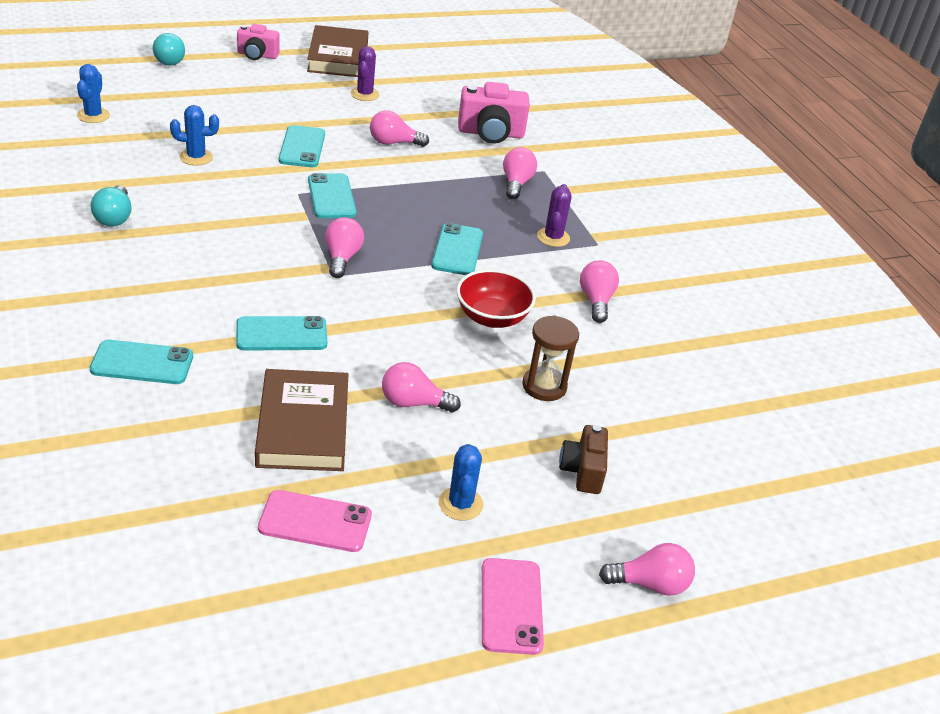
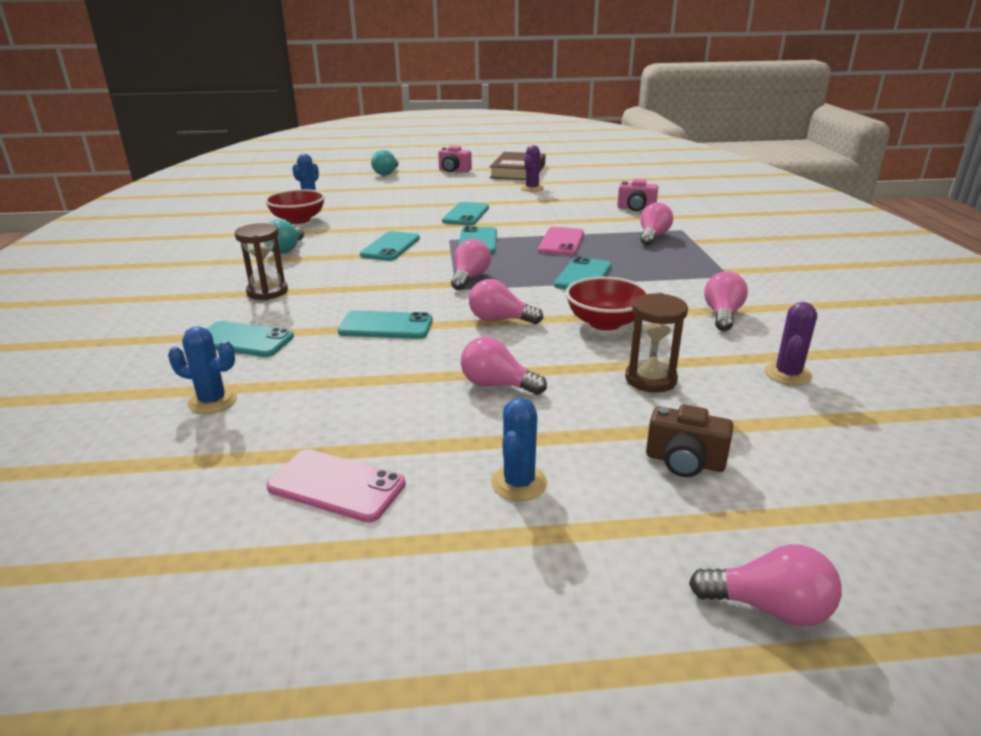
camera: 20 degrees right, 10 degrees down
blue cactus [170,105,219,166] -> blue cactus moved to [168,326,237,414]
brown book [255,369,348,471] -> none
pink light bulb [370,110,429,147] -> pink light bulb moved to [469,279,543,324]
pink camera [458,82,530,144] -> pink camera [617,179,658,211], size x0.64
pink phone [482,558,544,655] -> pink phone moved to [538,227,584,255]
purple cactus [537,184,572,247] -> purple cactus moved to [765,302,817,385]
brown camera [559,425,608,494] -> brown camera turned 90 degrees counterclockwise [646,405,733,477]
none -> brown hourglass [235,223,288,300]
none -> red bowl [265,189,325,224]
none -> turquoise phone [360,231,420,261]

